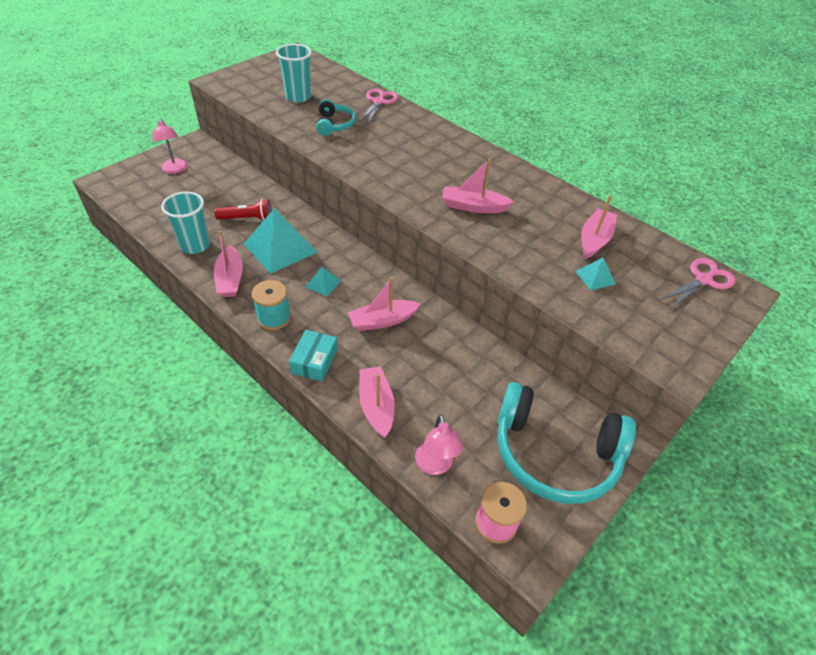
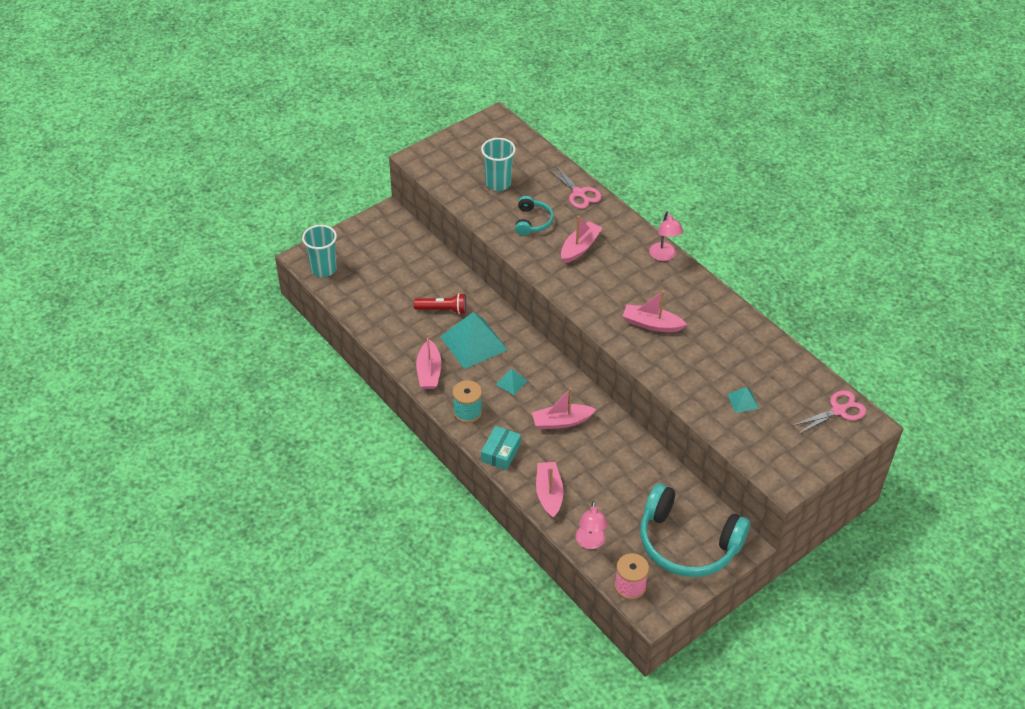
camera: 10 degrees right, 0 degrees up
pink lamp [152,118,188,174] -> pink lamp moved to [649,211,683,261]
turquoise cup [161,192,210,254] -> turquoise cup moved to [302,225,337,277]
pink scissors [358,88,399,124] -> pink scissors turned 120 degrees clockwise [547,165,602,209]
pink boat [581,195,617,259] -> pink boat moved to [561,216,602,263]

